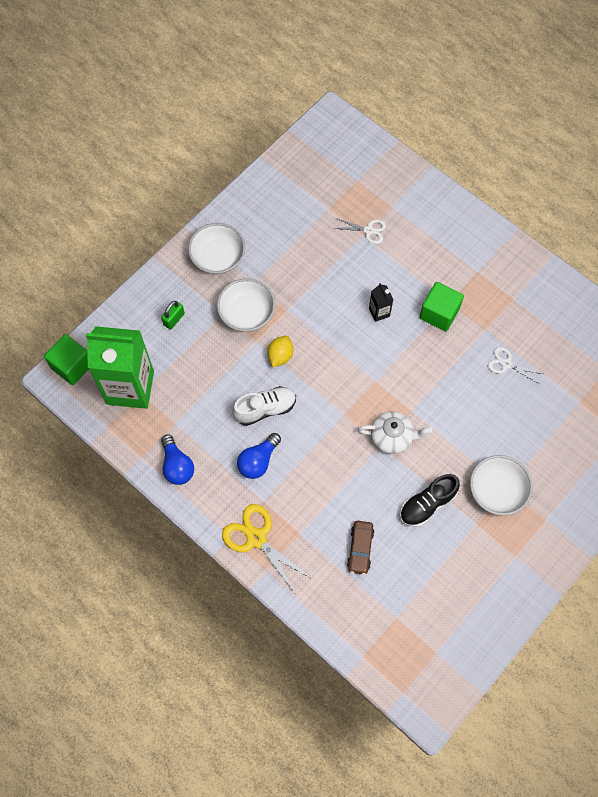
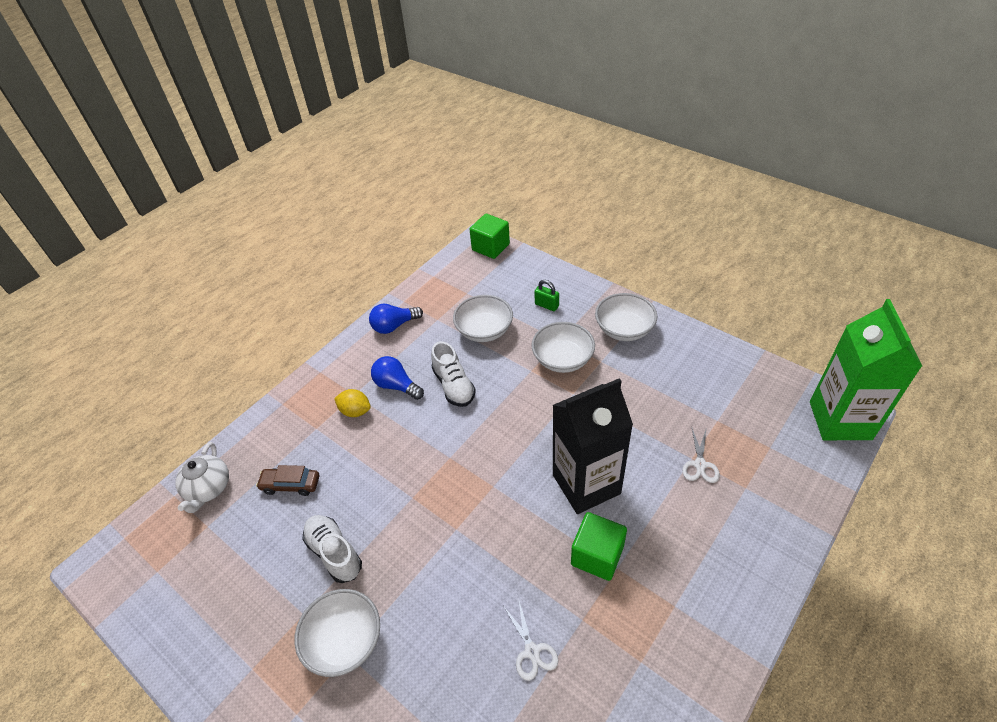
camera: 90 degrees right, 20 degrees down
green carton [86,326,154,409] -> green carton moved to [810,299,922,440]
yellow scissors [222,504,312,593] -> none
yellow lemon [268,336,293,367] -> yellow lemon moved to [334,389,371,417]
white teapot [358,412,432,454] -> white teapot moved to [175,442,229,513]
black carton [369,283,393,322] -> black carton [553,378,633,514], size x2.46
black shoe [400,474,460,527] -> white shoe [302,515,362,583]
white scissors [488,347,543,384] -> white scissors turned 135 degrees clockwise [504,601,558,681]
none -> white bowl [453,295,513,342]

